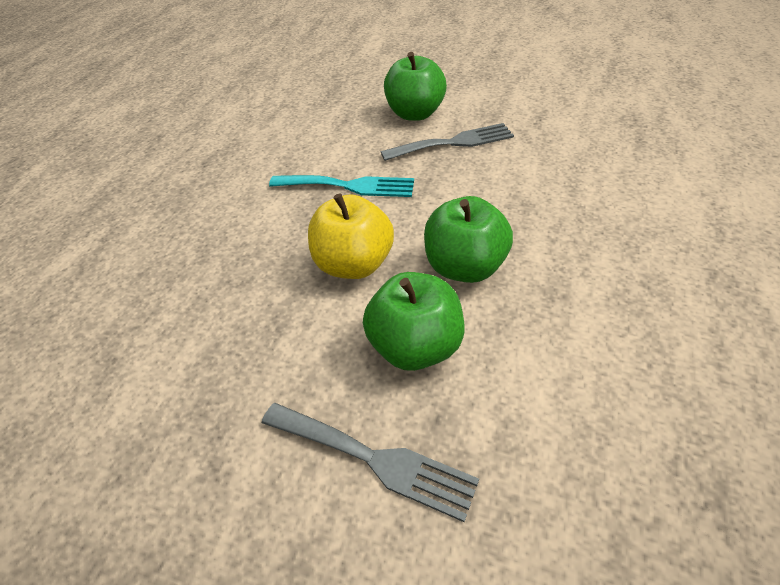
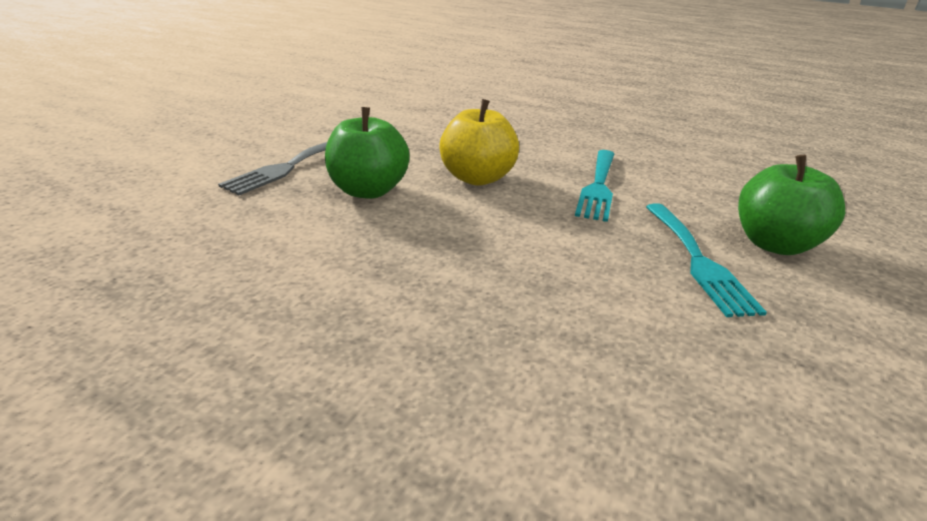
camera: 95 degrees right, 15 degrees down
grey fork [381,123,514,161] -> turquoise fork [646,203,767,317]
green apple [424,196,513,283] -> none

